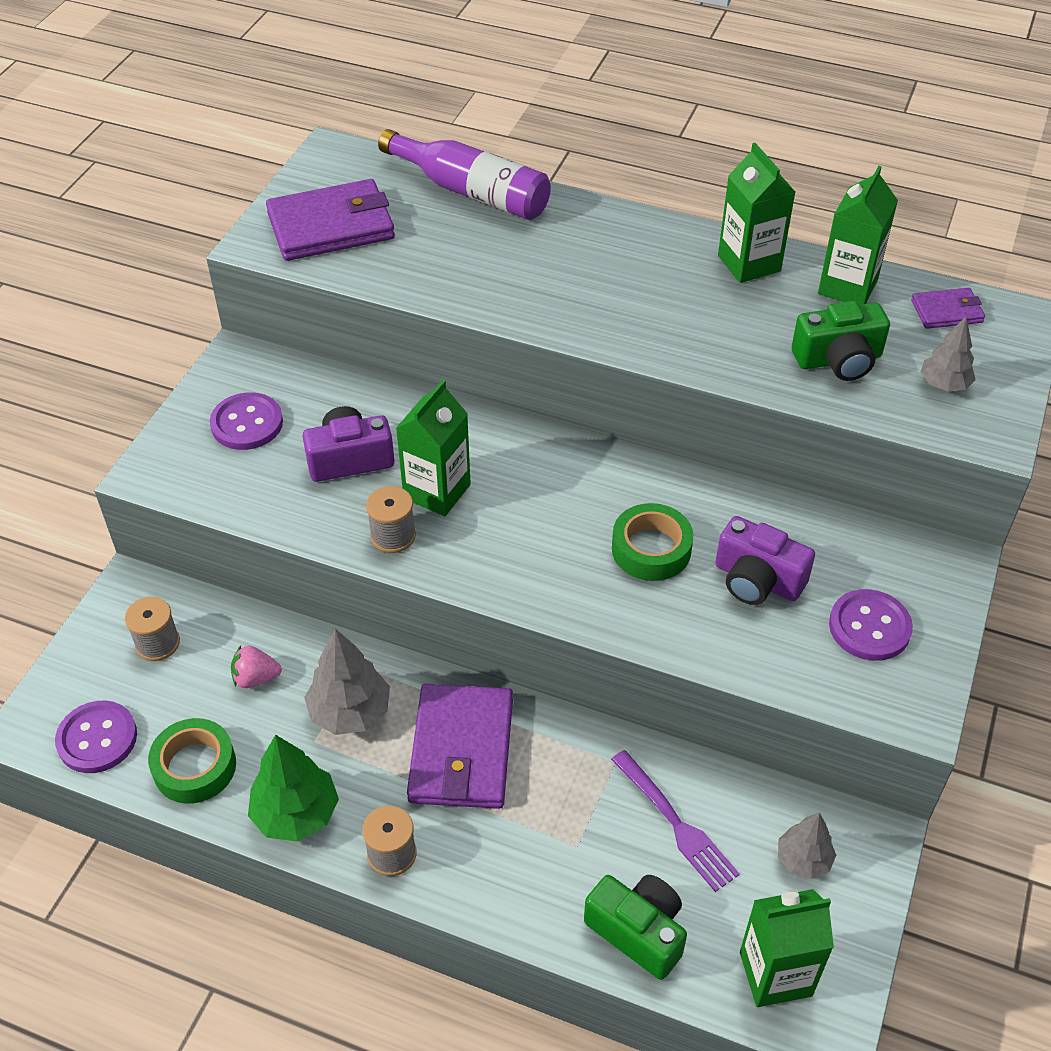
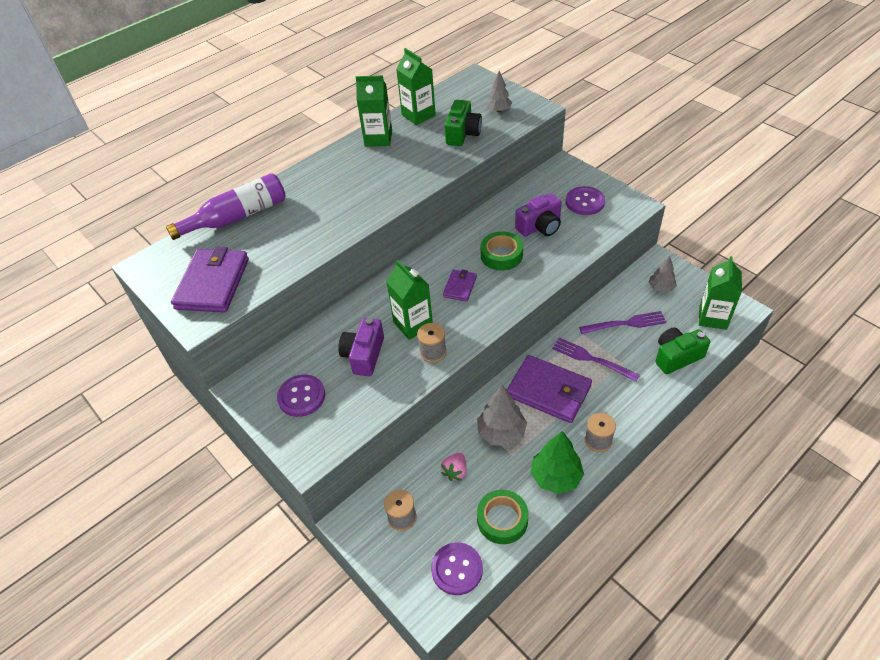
camera: 60 degrees left, 0 degrees up
purple wallet [911,288,985,329] -> purple wallet moved to [443,269,477,302]
none -> purple fork [552,338,640,382]

